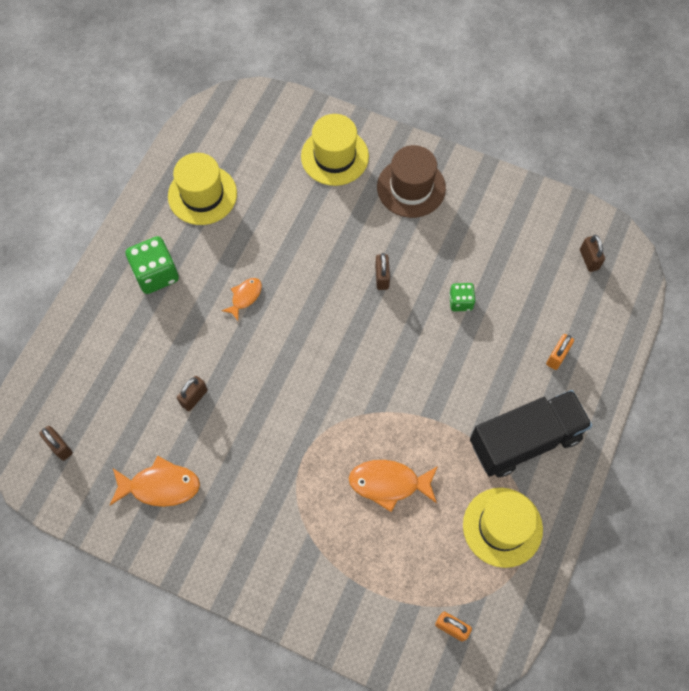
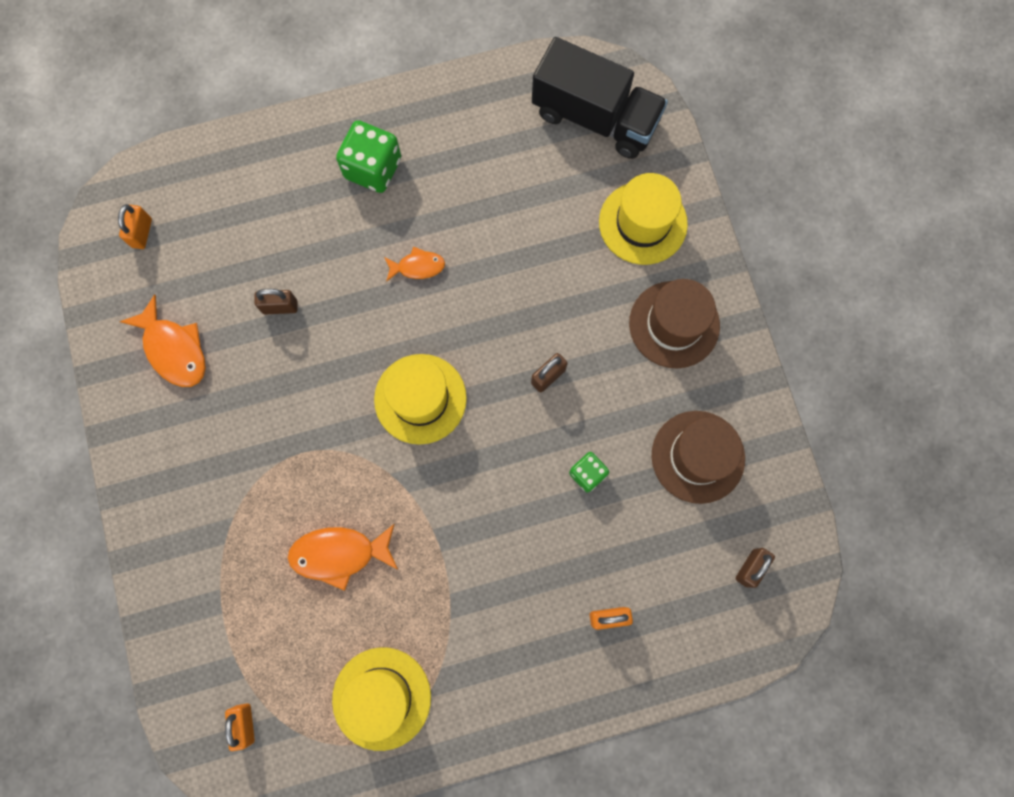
camera: 50 degrees right, 10 degrees up
brown padlock [39,426,73,461] -> orange padlock [118,204,152,249]
yellow hat [168,153,237,225] -> yellow hat moved to [374,354,467,445]
orange fish [349,460,438,512] -> orange fish turned 60 degrees counterclockwise [288,524,398,591]
black truck [470,390,592,477] -> black truck moved to [532,37,668,159]
none -> brown hat [652,411,745,504]

